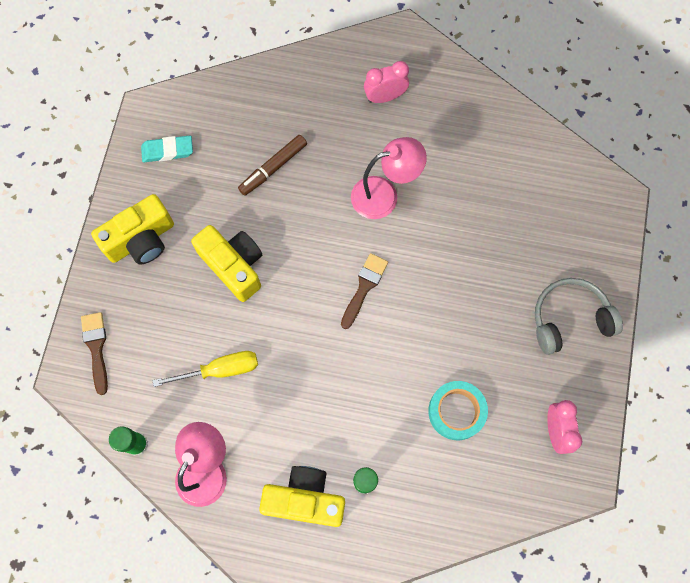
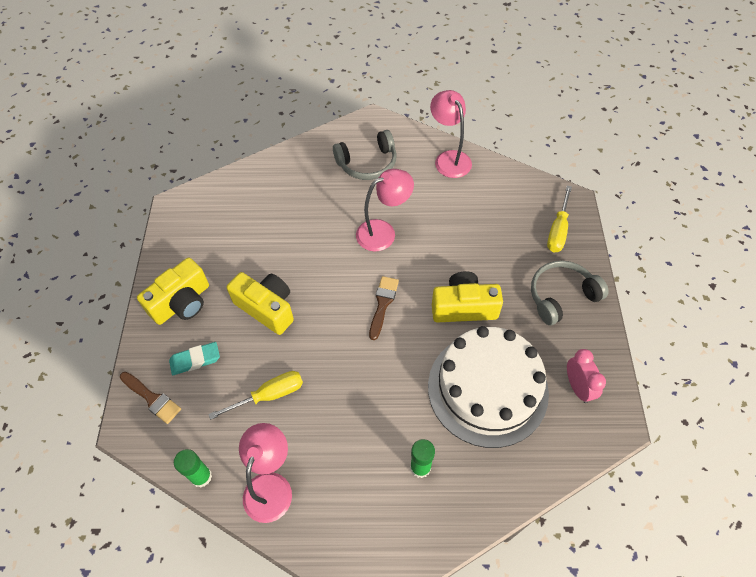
camera: 10 degrees left, 15 degrees down
brown brush [81,312,108,395] -> brown brush turned 150 degrees clockwise [120,372,181,424]
turquoise eraser [141,135,193,162] -> turquoise eraser moved to [169,342,220,375]
brown marker [238,135,307,196] -> none
yellow camera [259,466,345,527] -> yellow camera moved to [432,271,503,323]
pink clock [364,61,409,103] -> grey headphones [333,130,396,180]
turquoise tape [428,381,488,440] -> white cake [428,326,549,448]
none -> pink lamp [430,90,472,178]
none -> yellow screwdriver [547,186,572,252]

